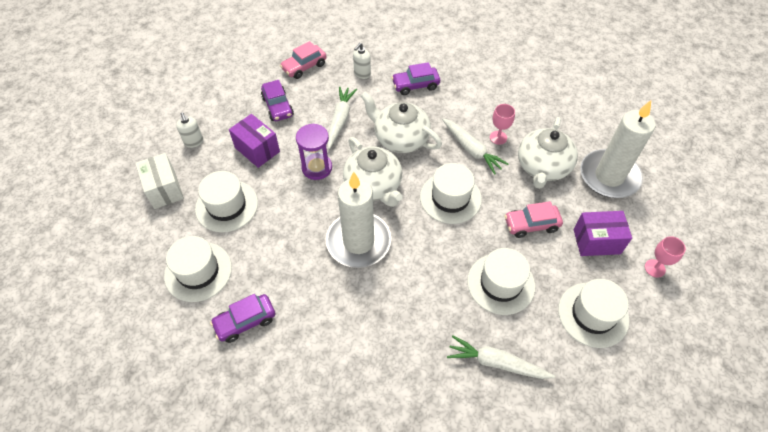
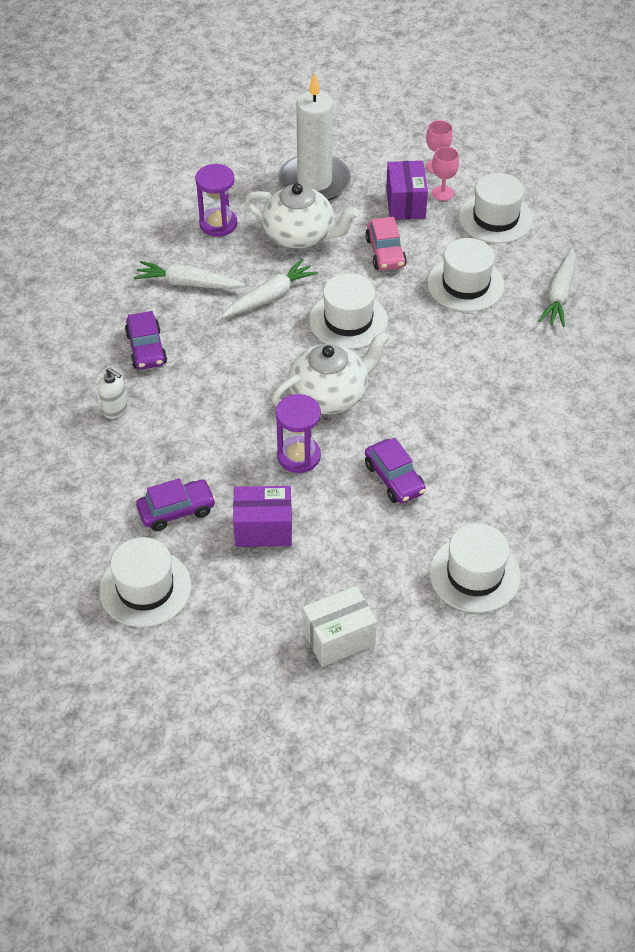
camera: 90 degrees left, 5 degrees down
white soap dispenser [176,113,203,148] -> none
white hat [195,171,258,233] -> white hat moved to [99,537,191,627]
purple car [210,294,275,343] -> purple car moved to [365,438,426,503]
purple box [229,114,280,168] -> purple box turned 45 degrees clockwise [233,486,292,547]
pink car [280,41,326,79] -> none
white candle [326,172,391,268] -> none
white carrot [327,86,357,149] -> white carrot moved to [134,261,245,289]
white teapot [361,92,442,153] -> none
pink goblet [490,104,515,145] -> pink goblet moved to [432,147,459,201]
none -> purple hourglass [195,164,237,237]

